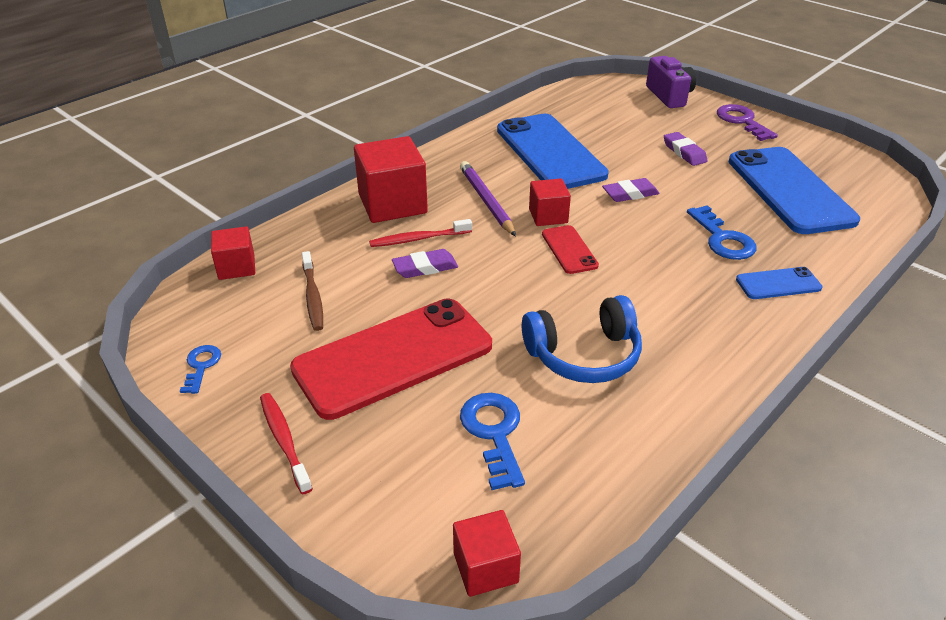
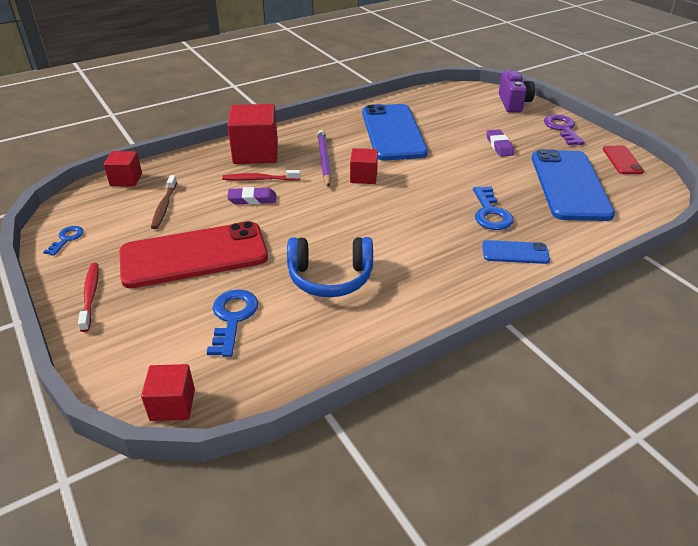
camera: 15 degrees right, 0 degrees up
red phone [542,225,599,274] -> red phone moved to [603,146,644,174]
purple eraser [602,178,660,202] -> none

